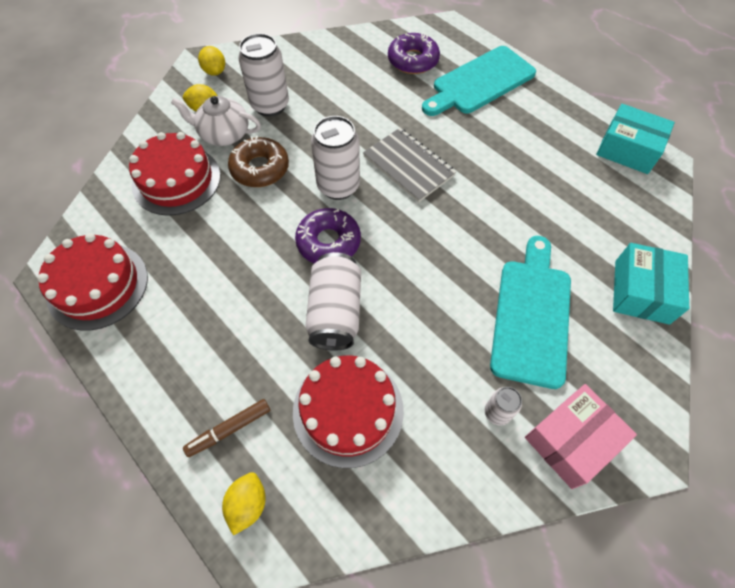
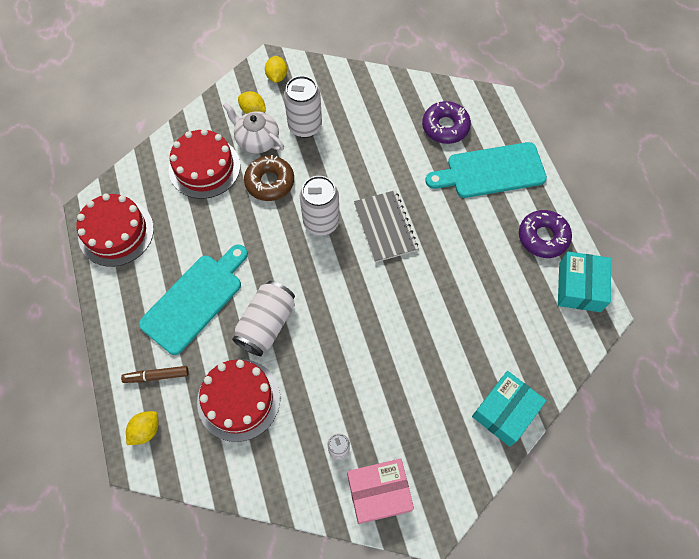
camera: 25 degrees right, 5 degrees up
purple donut [295,208,361,263] -> purple donut moved to [519,210,572,258]
turquoise cutting board [490,236,571,389] -> turquoise cutting board moved to [139,244,248,355]
turquoise box [596,104,675,174] -> turquoise box turned 45 degrees clockwise [558,252,611,312]

